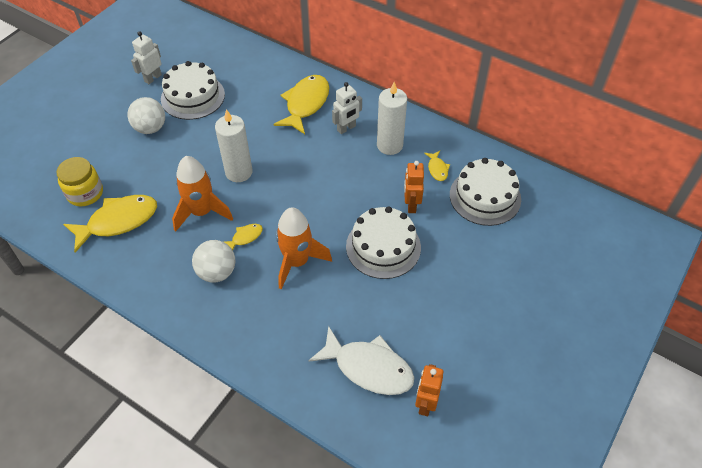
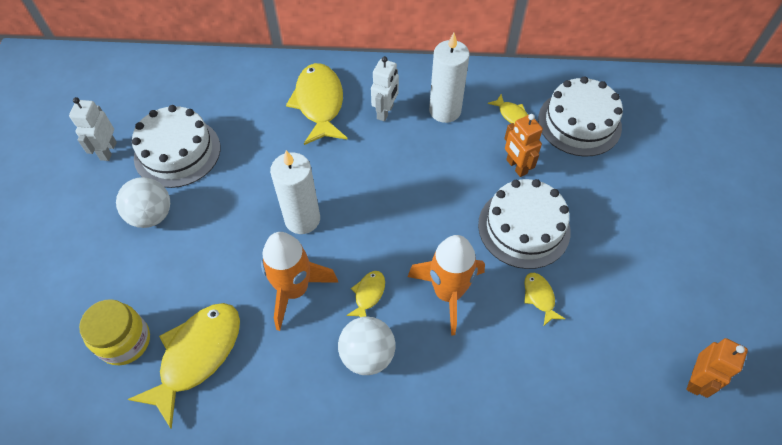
camera: 30 degrees left, 5 degrees up
white fish [309,326,414,395] -> none
orange robot [415,364,443,416] -> orange robot turned 135 degrees counterclockwise [686,338,748,398]
none -> yellow fish [524,273,565,326]

